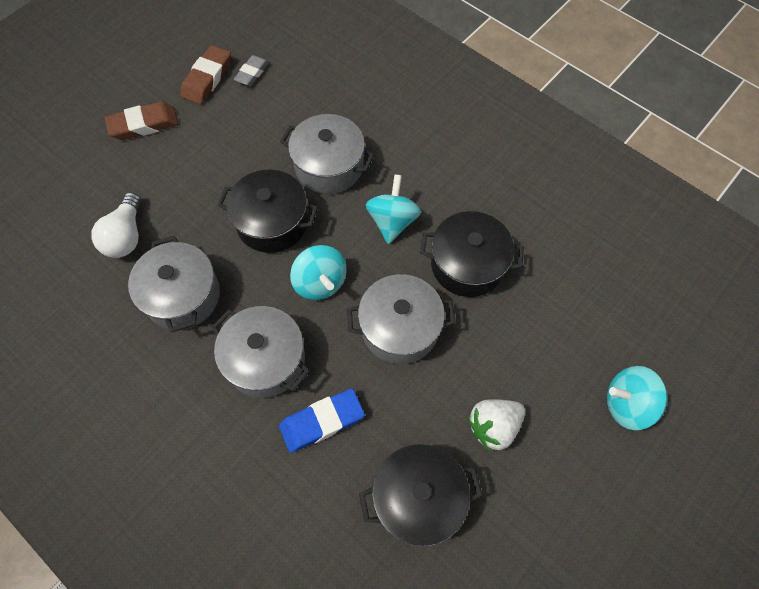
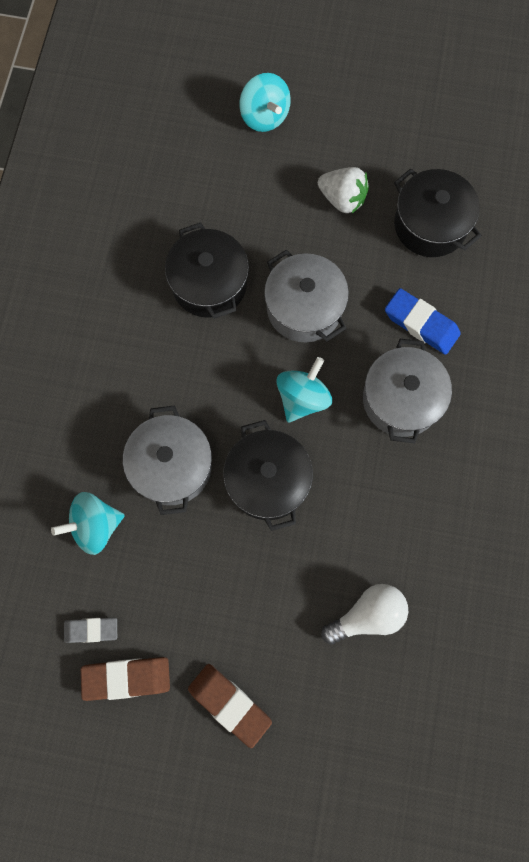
camera: 120 degrees left, 10 degrees up
grey pot [128,236,220,332] -> none
turquoise spinning top [366,174,421,244] -> turquoise spinning top moved to [51,492,124,555]

